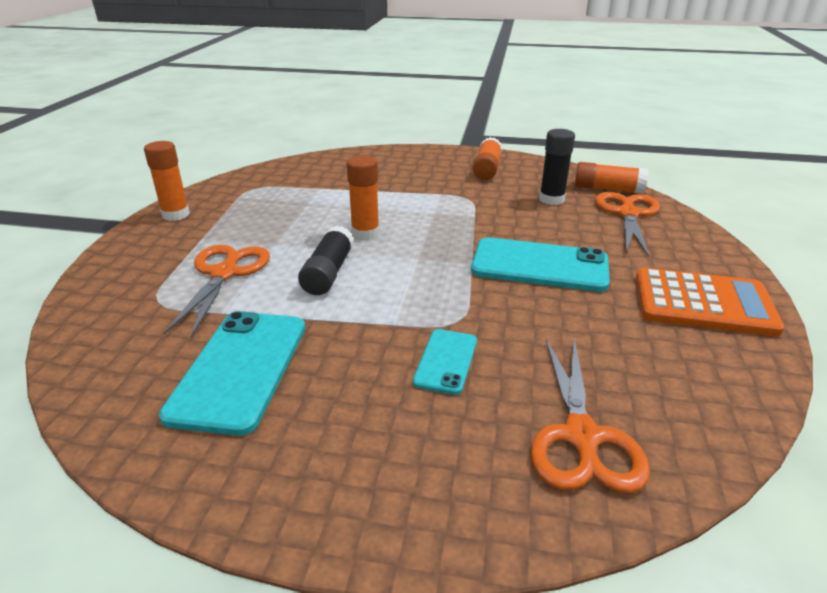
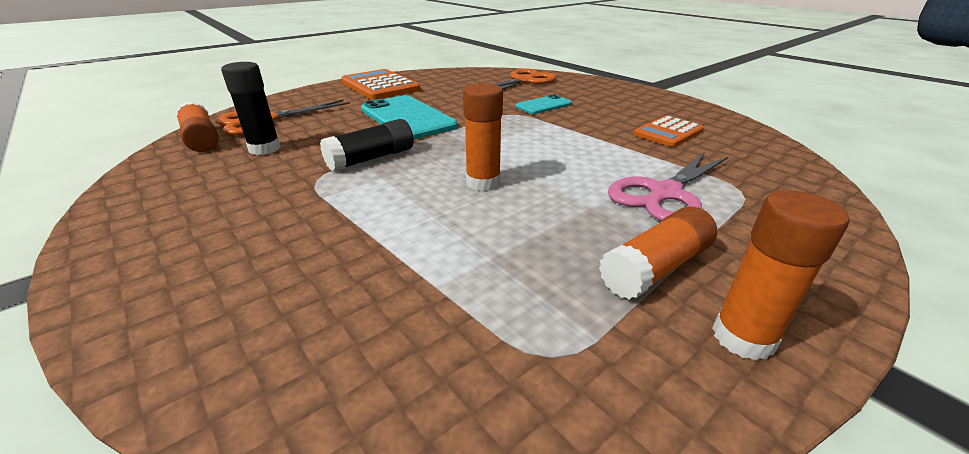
camera: 140 degrees left, 0 degrees up
turquoise phone [159,311,305,436] -> orange calculator [633,116,704,147]
orange scissors [164,245,270,338] -> pink scissors [608,152,729,221]
black glue stick [298,225,354,295] -> black glue stick moved to [320,119,414,172]
orange glue stick [473,137,502,180] -> orange glue stick moved to [599,207,717,300]

